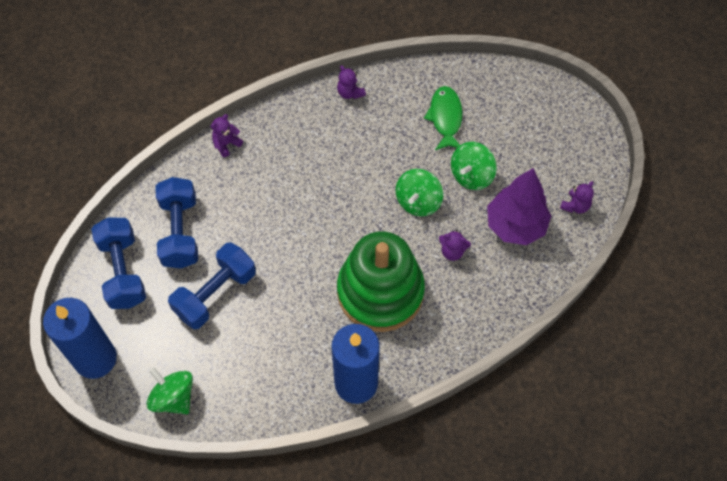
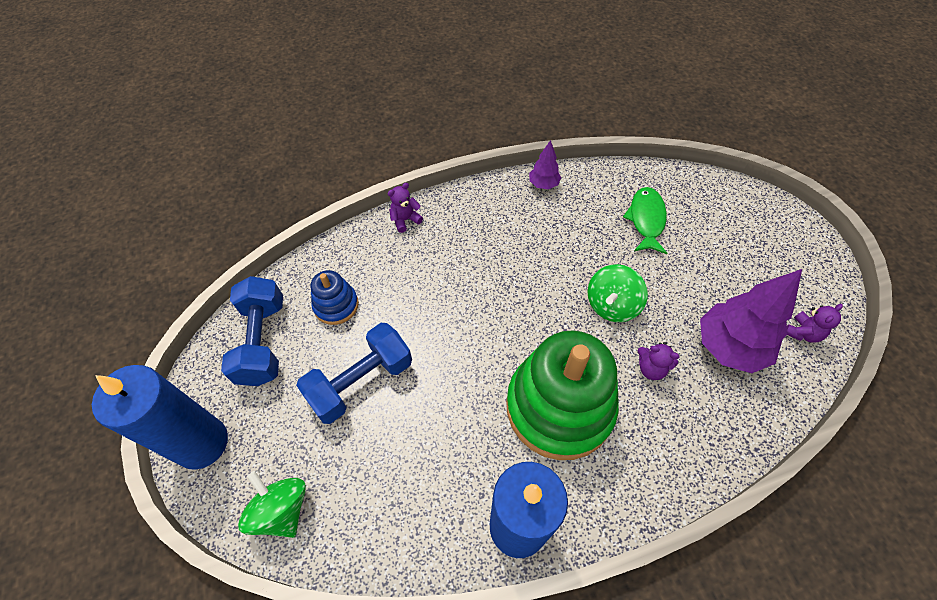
camera: 10 degrees right, 5 degrees down
blue dumbbell [156,177,198,269] -> blue stacking toy [311,270,359,325]
purple teddy bear [337,65,366,99] -> purple tree [529,140,561,189]
green spinning top [451,142,497,190] -> none

